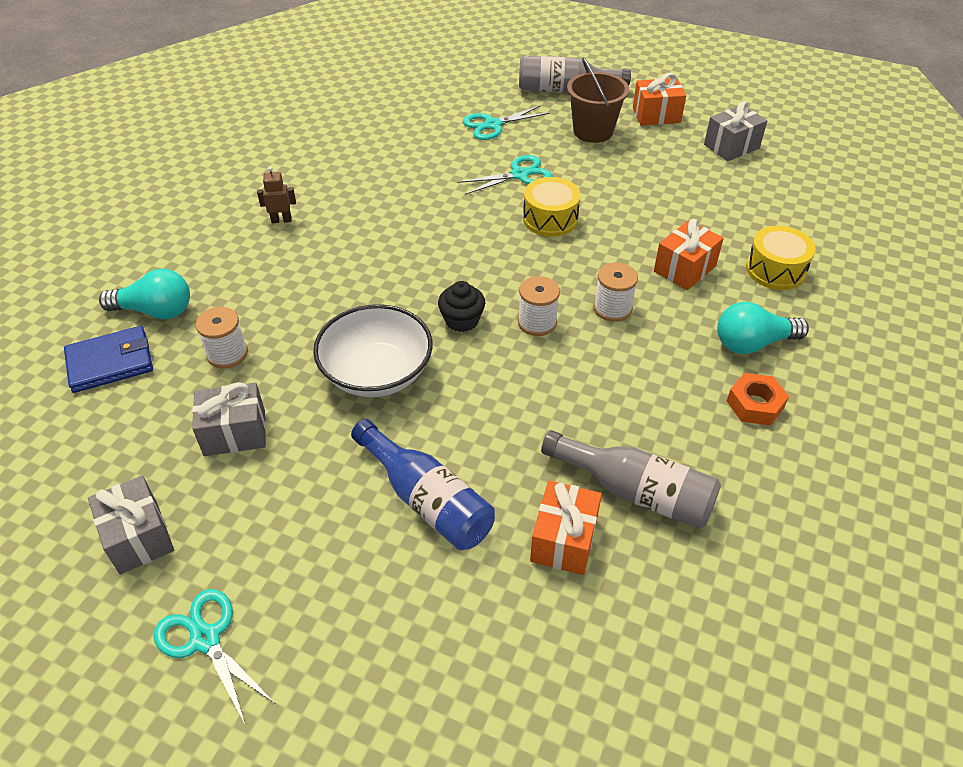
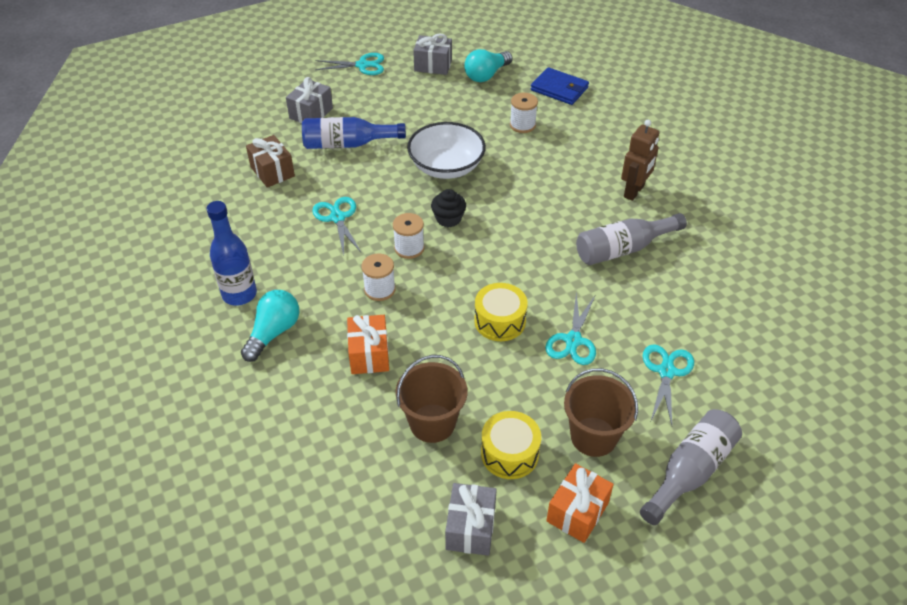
camera: 130 degrees right, 0 degrees up
blue wallet [64,326,153,393] -> blue wallet turned 75 degrees counterclockwise [531,67,589,105]
turquoise light bulb [99,269,190,319] -> turquoise light bulb moved to [464,49,513,82]
grey gift [192,382,266,456] -> grey gift moved to [286,77,333,123]
brown robot [257,166,296,223] -> brown robot [621,120,659,201], size x1.70
orange gift [530,481,602,575] -> brown gift [246,135,295,188]
grey bottle [541,430,721,529] -> grey bottle moved to [576,213,687,265]
orange nut [727,373,789,426] -> blue bottle [206,201,257,306]
yellow drum [746,226,816,290] -> yellow drum moved to [481,411,541,479]
none -> turquoise scissors [312,197,361,256]
none -> brown bucket [396,355,467,443]

